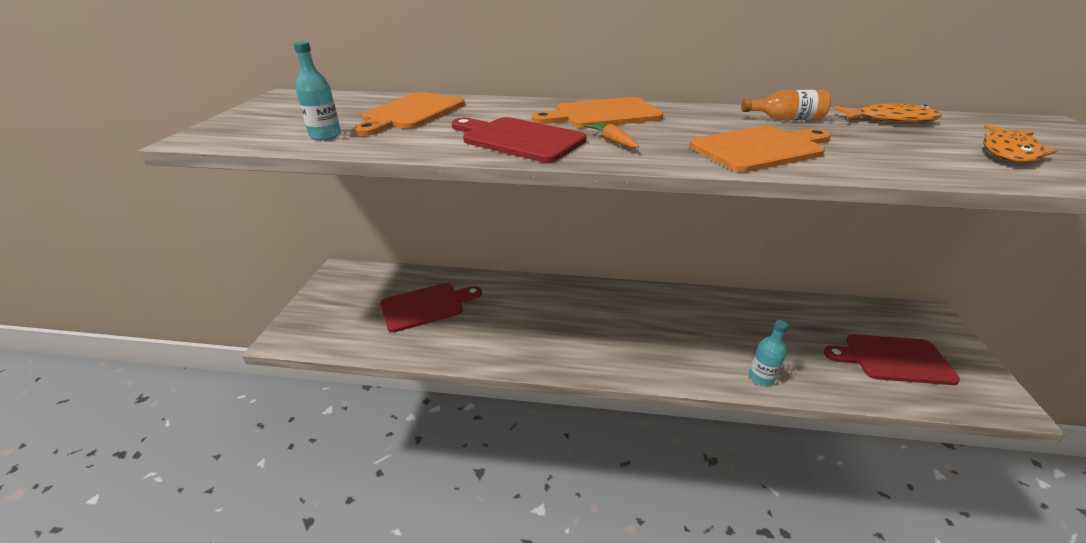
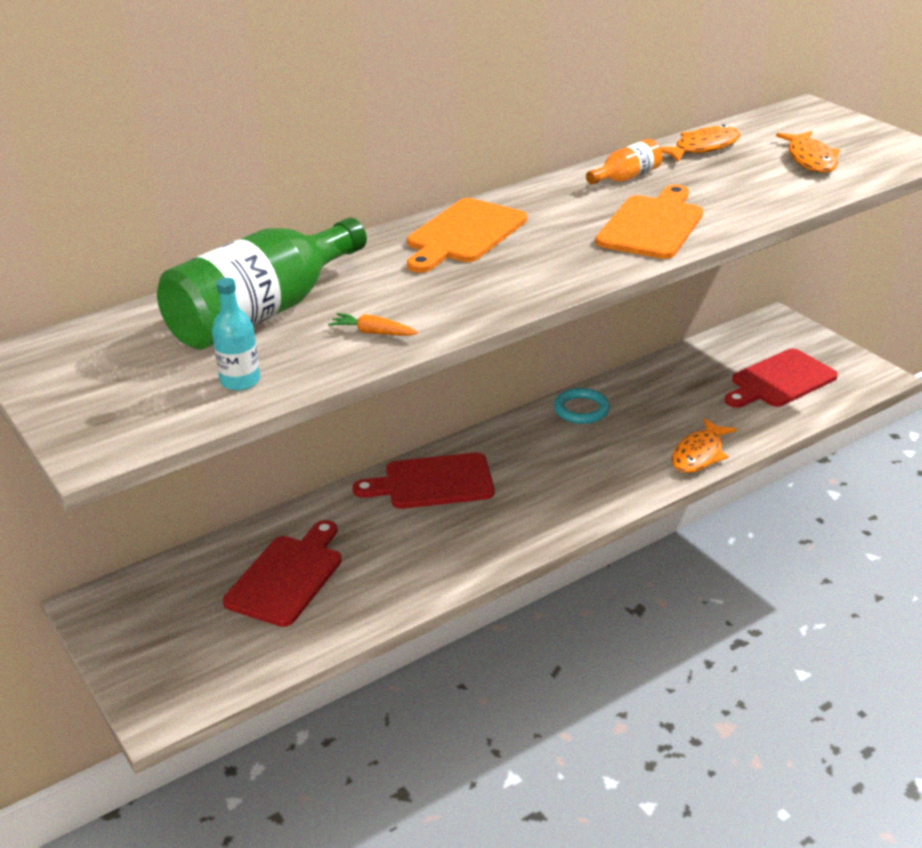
camera: 40 degrees left, 0 degrees up
orange cutting board [354,92,465,136] -> green bottle [157,218,367,350]
red cutting board [452,117,587,163] -> red cutting board moved to [352,452,494,509]
orange carrot [585,122,639,148] -> orange carrot moved to [328,313,418,336]
turquoise bottle [749,320,788,386] -> orange fish [672,418,737,473]
none -> turquoise ring [554,388,610,424]

